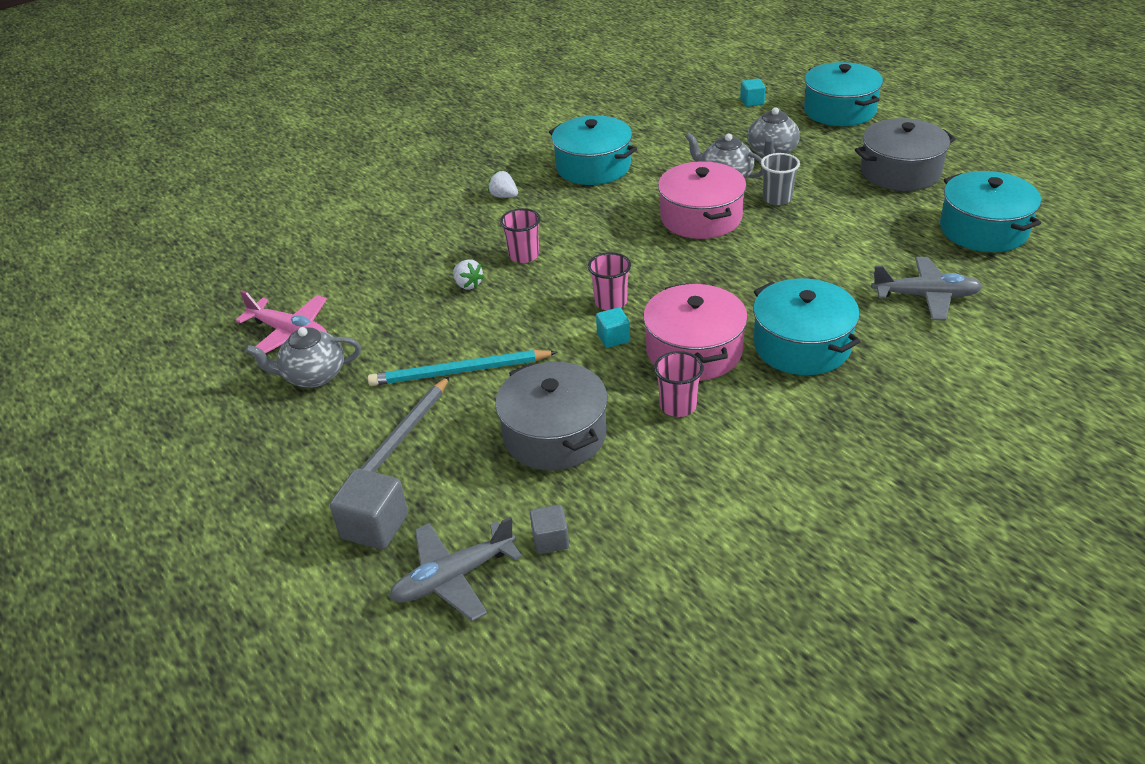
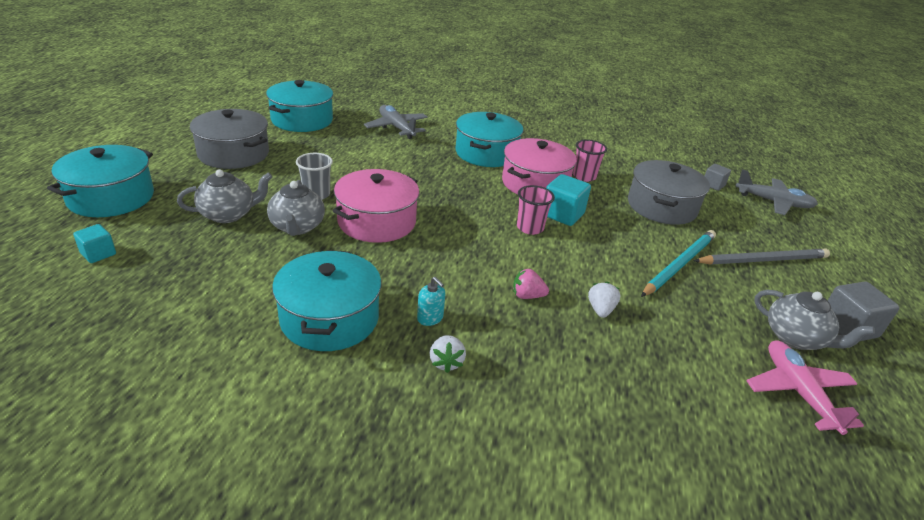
camera: 135 degrees left, 5 degrees down
grey cube [330,469,408,550] -> grey cube moved to [828,281,900,341]
turquoise pencil [368,350,558,386] -> turquoise pencil turned 90 degrees counterclockwise [641,230,716,297]
pink cup [500,208,540,263] -> pink strawberry [513,269,549,299]
turquoise cube [596,307,630,348] -> turquoise cube [546,174,591,226], size x1.65
none -> turquoise soap dispenser [417,277,445,326]

